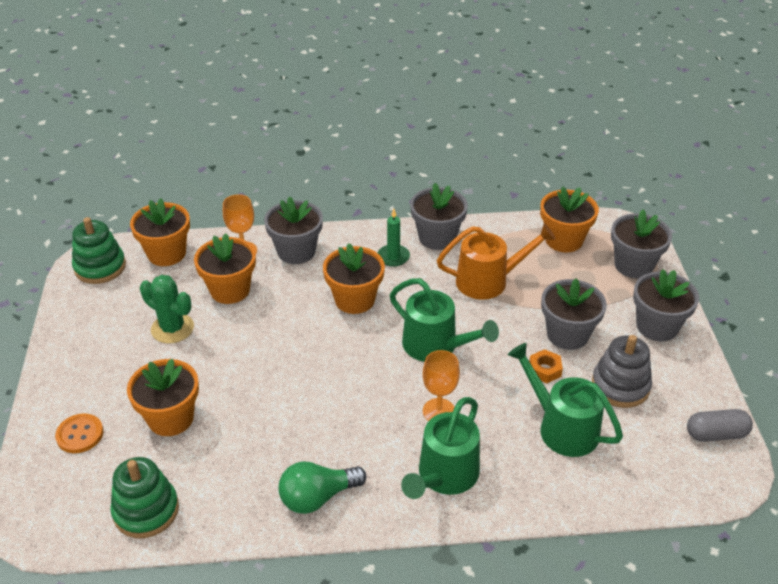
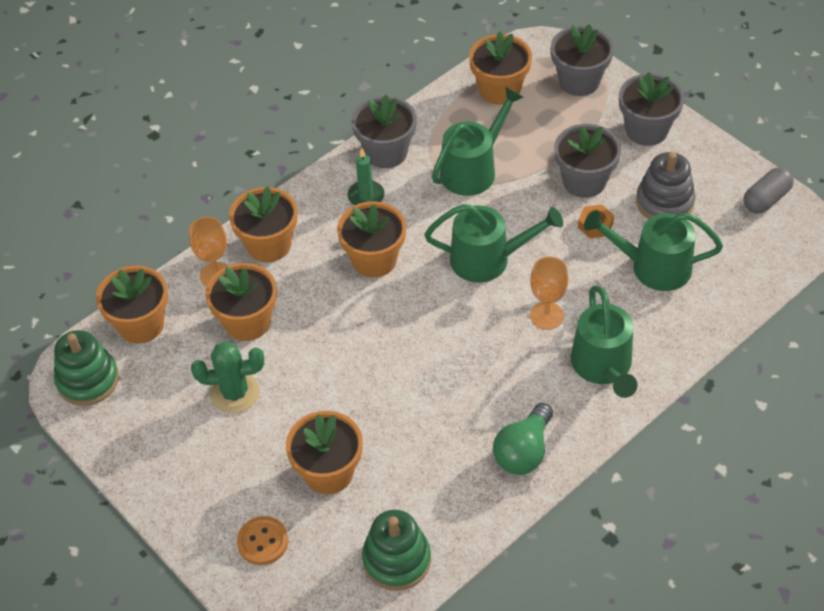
camera: 35 degrees left, 10 degrees up
grey flower pot [264,196,323,264] -> orange flower pot [229,187,297,262]
orange watering can [437,224,556,300] -> green watering can [432,87,524,196]

